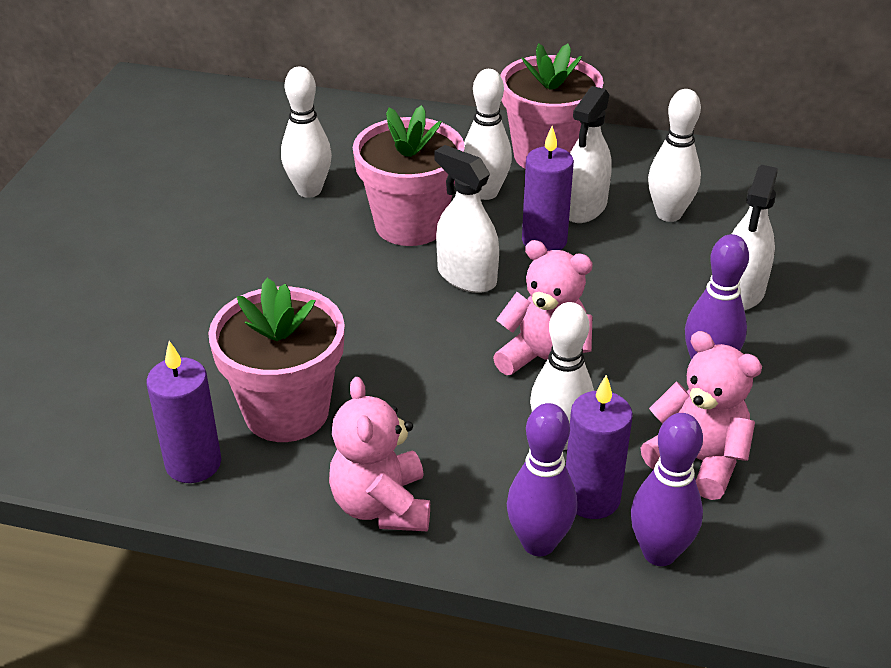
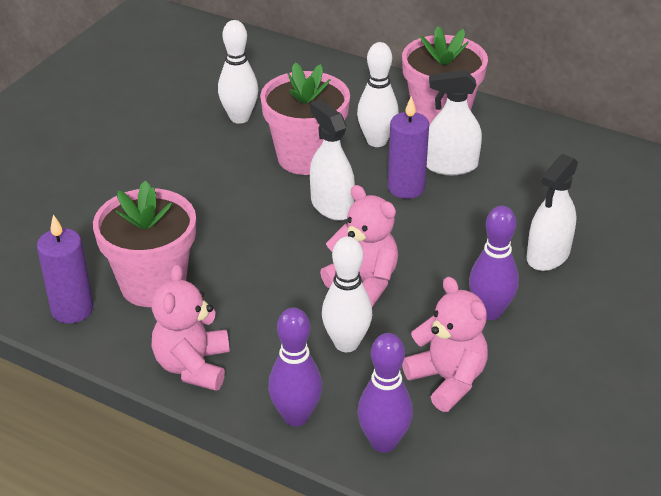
camera: 15 degrees right, 0 degrees up
purple candle [566,375,633,519] -> none
white spray bottle [569,86,612,223] -> white spray bottle turned 45 degrees clockwise [427,70,482,175]
white bowling pin [648,89,701,222] -> none

